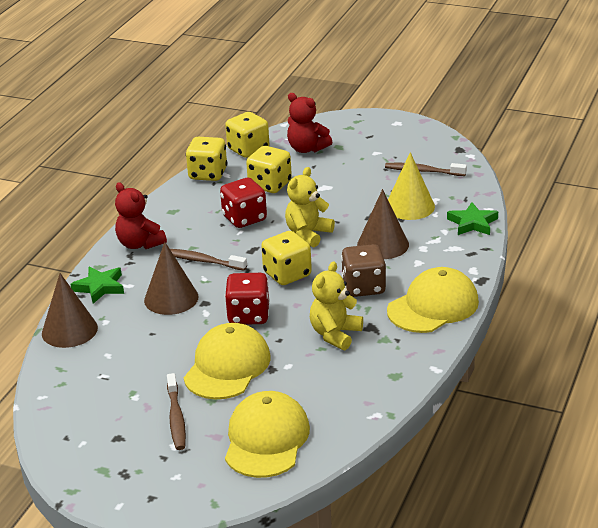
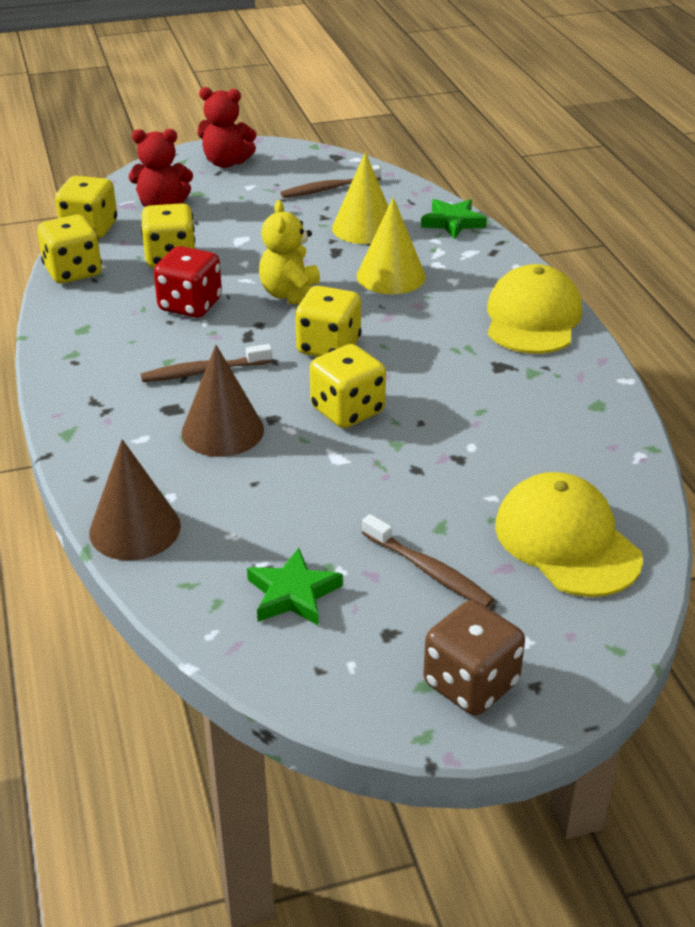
camera: 40 degrees left, 5 degrees up
green star [71,266,124,304] -> green star moved to [247,548,343,626]
red teddy bear [115,182,167,249] -> red teddy bear moved to [197,87,256,168]
yellow cap [184,323,270,399] -> none
red dice [225,273,270,325] -> yellow dice [310,344,386,428]
yellow teddy bear [310,261,363,350] -> none
brown dice [341,244,386,297] -> brown dice moved to [423,600,525,715]
brown cone [357,189,409,259] -> yellow cone [357,197,426,294]

